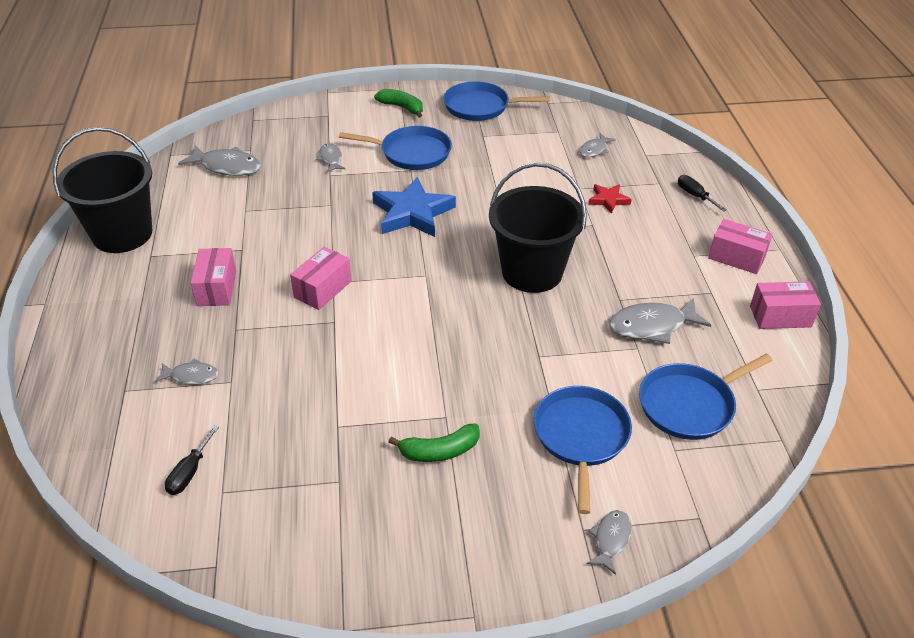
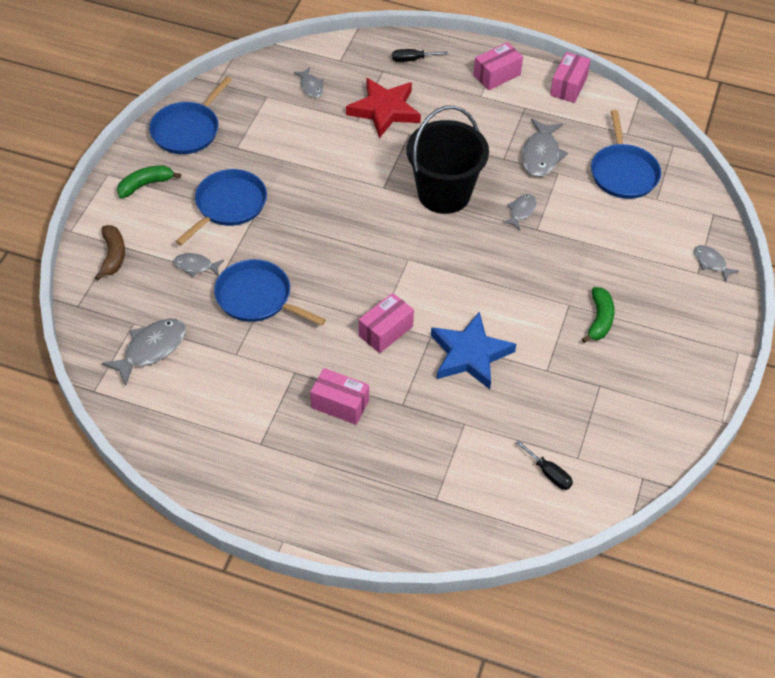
camera: 65 degrees left, 10 degrees up
black bucket [52,127,152,253] -> none
grey fish [154,358,219,385] -> grey fish moved to [502,194,536,230]
pink box [290,247,352,310] -> pink box turned 75 degrees clockwise [359,293,414,353]
blue star [372,177,456,237] -> blue star moved to [431,311,516,389]
blue pan [534,386,632,514] -> blue pan moved to [214,259,326,326]
red star [588,184,632,214] -> red star [346,78,421,138], size x1.95
none -> brown banana [95,225,125,280]

